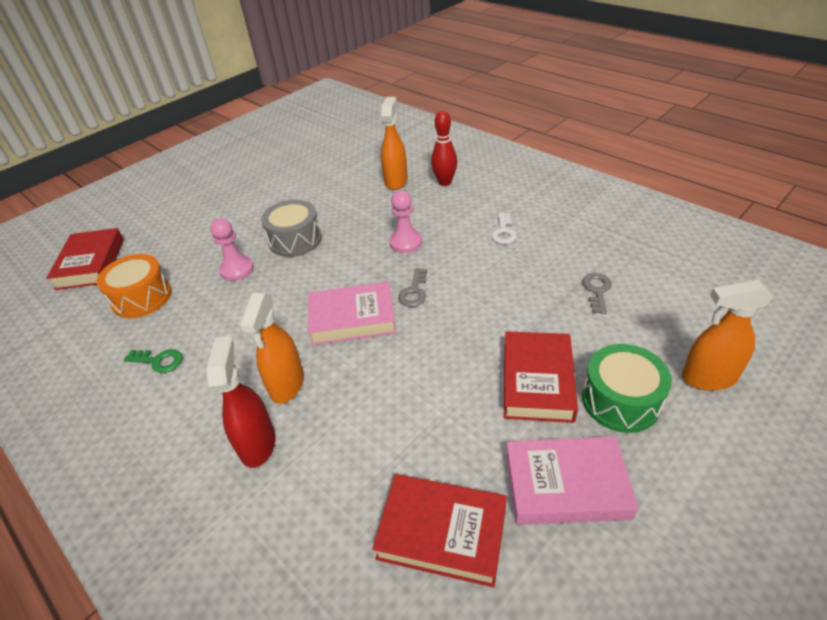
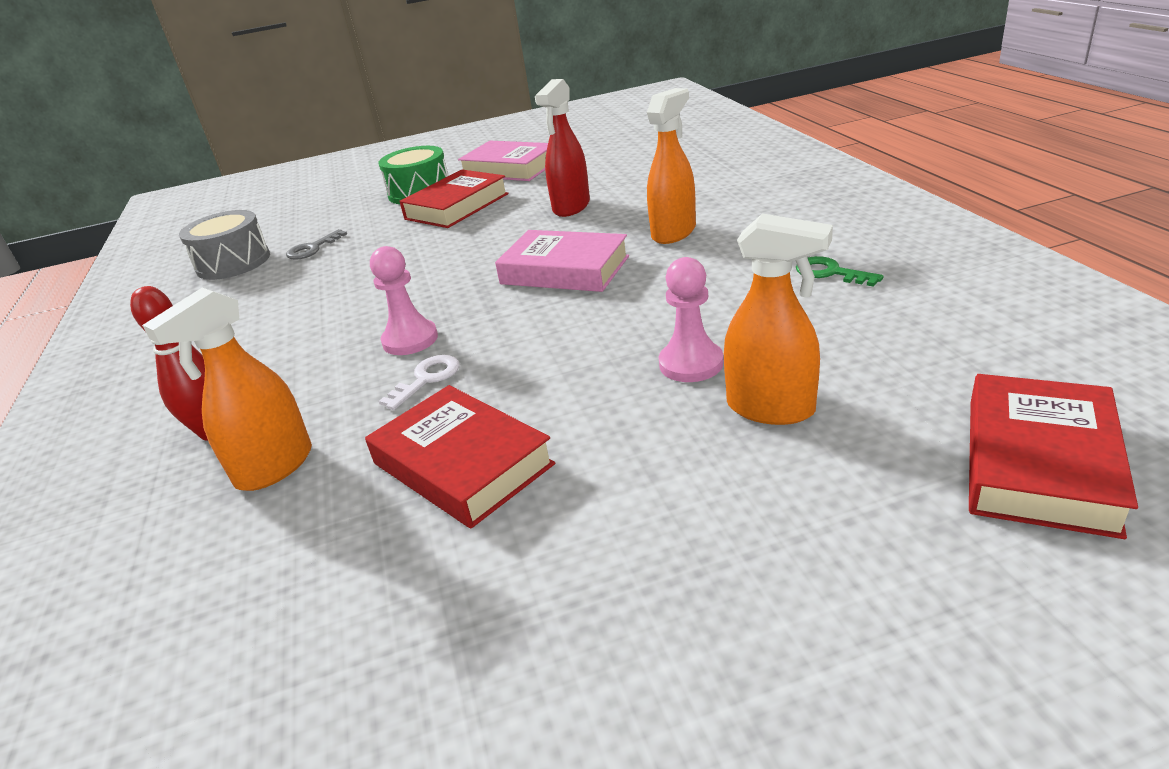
camera: 150 degrees left, 10 degrees down
orange drum [97,254,172,318] -> none
red spray bottle [206,336,275,468] -> red spray bottle moved to [535,79,590,217]
grey drum [261,200,322,257] -> grey drum moved to [179,210,270,280]
red book [372,474,507,587] -> red book moved to [365,385,555,528]
grey key [398,268,427,307] -> none
white key [491,213,517,244] -> white key moved to [379,355,460,410]
orange spray bottle [682,280,774,391] -> orange spray bottle moved to [724,213,833,425]

